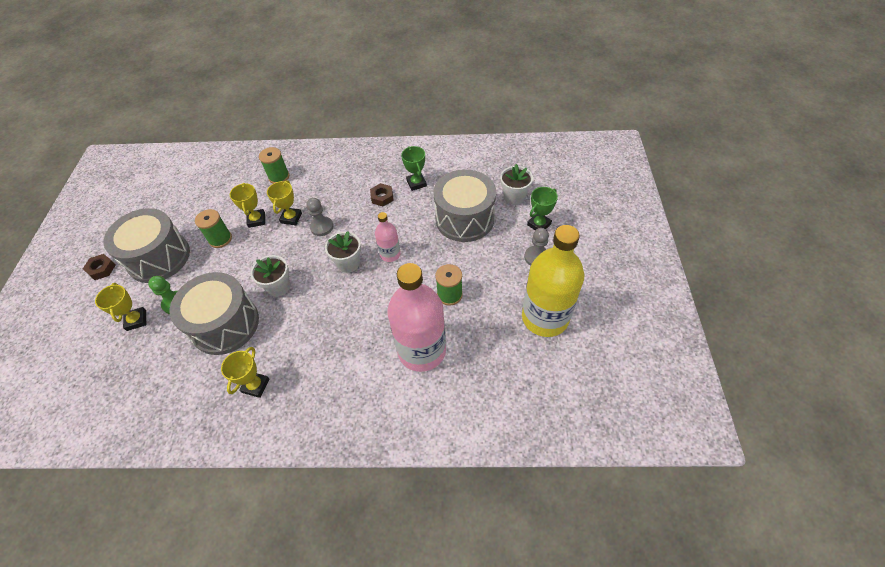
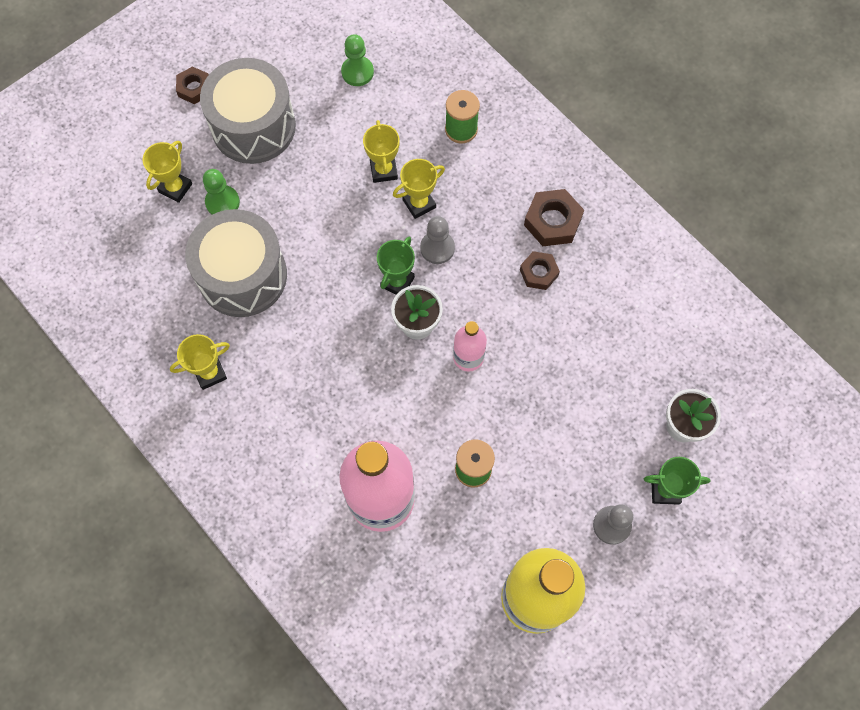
camera: 45 degrees right, 15 degrees up
green spool [195,209,232,248] -> none
yellow trophy [230,183,265,228] -> yellow trophy turned 45 degrees counterclockwise [363,120,400,183]
white flower pot [250,255,290,297] -> none
green trophy [401,146,427,191] -> green trophy moved to [377,237,415,295]
grey drum [433,169,496,242] -> none
none -> green pawn [341,34,374,86]
none -> brown nut [524,189,584,246]

